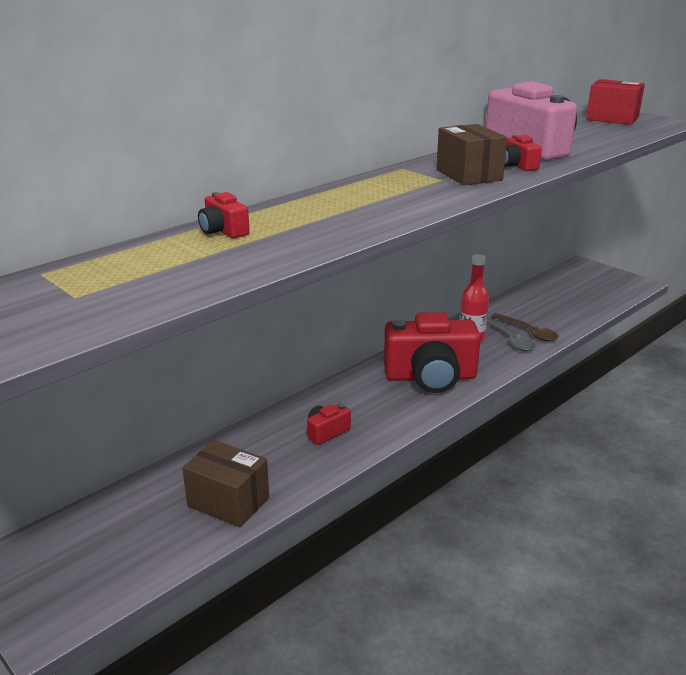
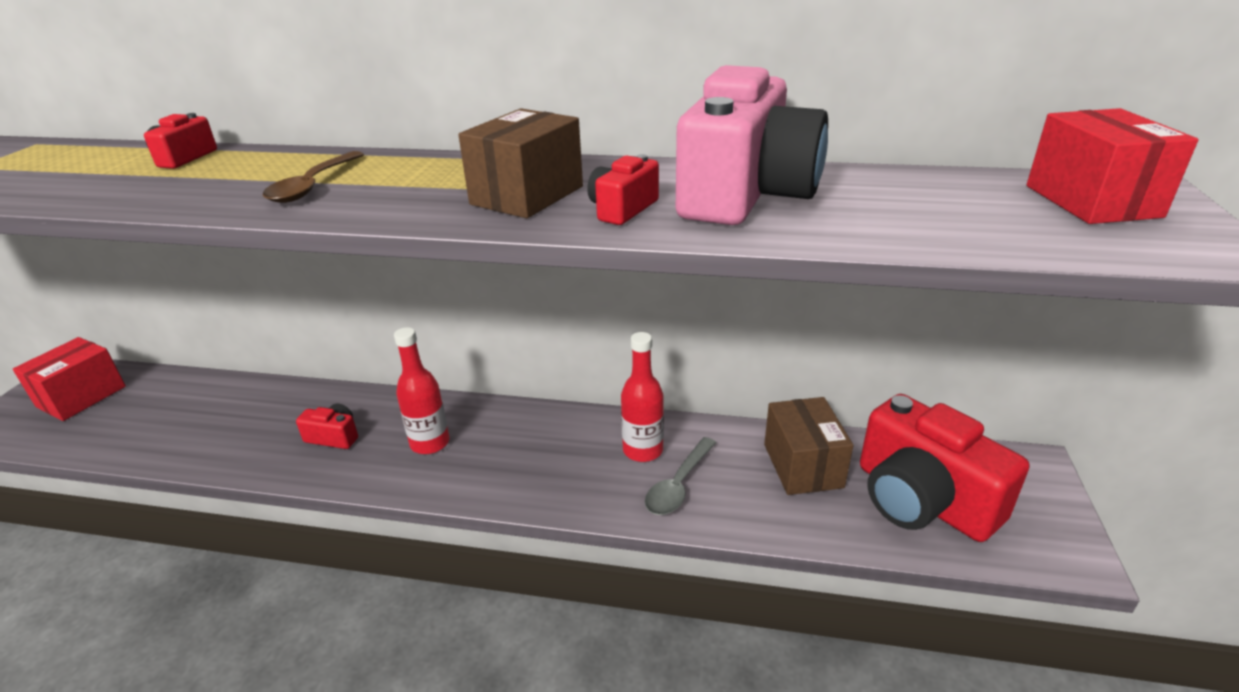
camera: 55 degrees right, 5 degrees up
brown box [183,440,269,528] -> brown box moved to [764,397,854,495]
red camera [384,312,481,393] -> red camera moved to [860,394,1029,542]
brown spoon [491,313,559,342] -> brown spoon moved to [263,151,364,203]
none -> red box [13,337,126,421]
none -> red bottle [394,327,450,454]

